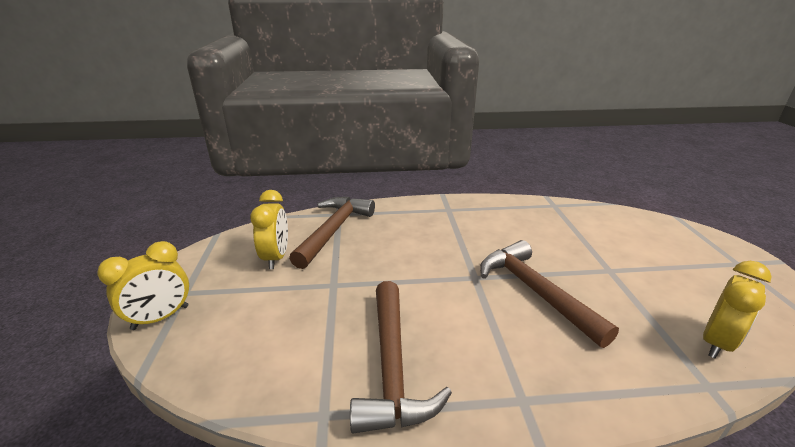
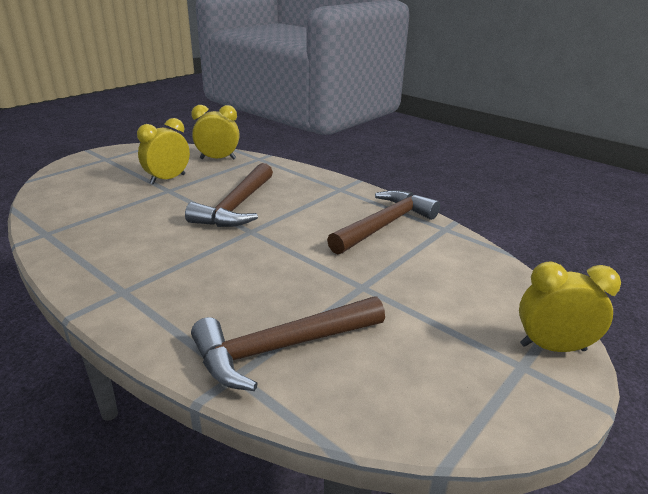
camera: 135 degrees left, 0 degrees up
yellow clock [250,190,288,269] -> yellow clock moved to [137,118,190,184]

